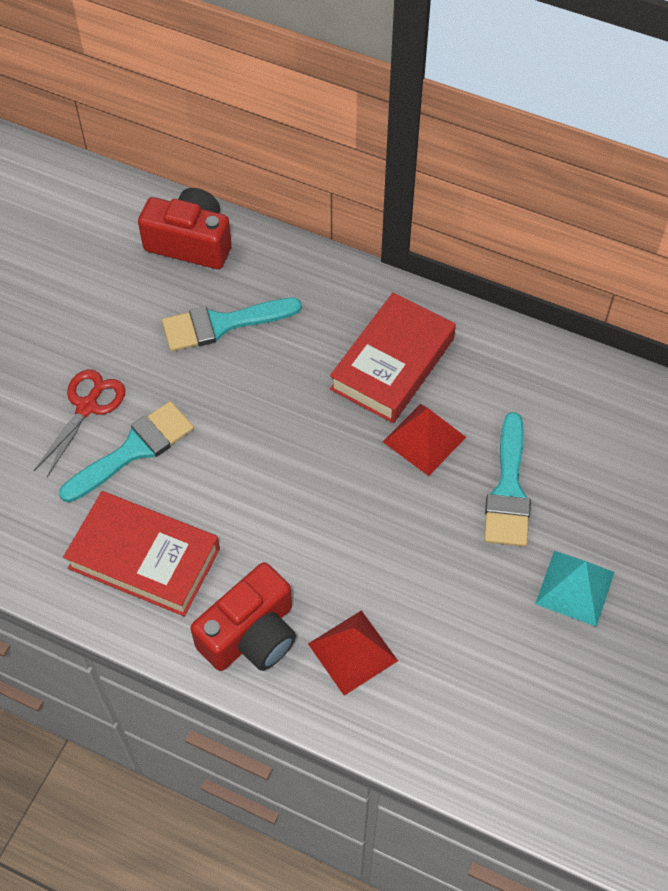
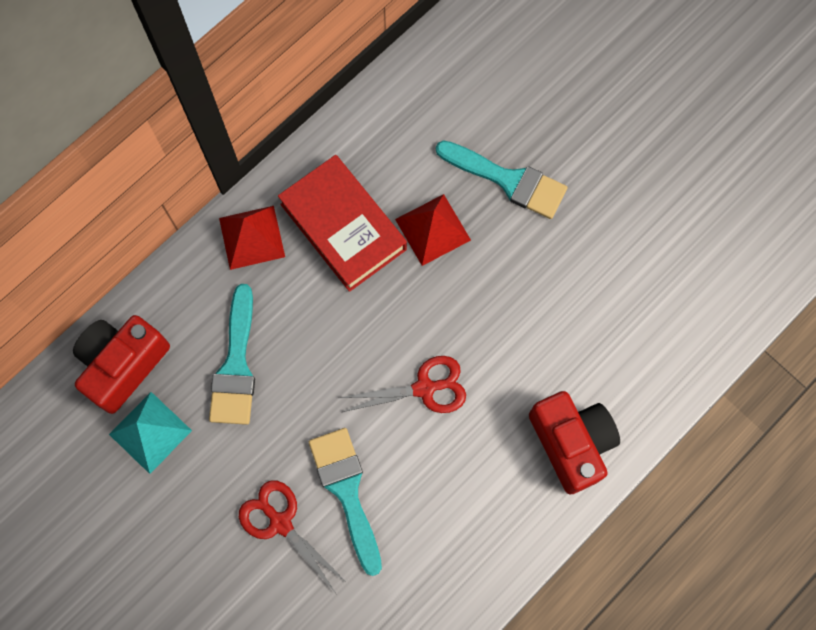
camera: 70 degrees left, 15 degrees up
red book [63,491,220,616] -> none
red pyramid [308,610,398,696] -> red pyramid moved to [219,206,285,270]
turquoise pyramid [535,551,615,627] -> turquoise pyramid moved to [109,392,192,474]
none -> red scissors [340,356,466,413]

